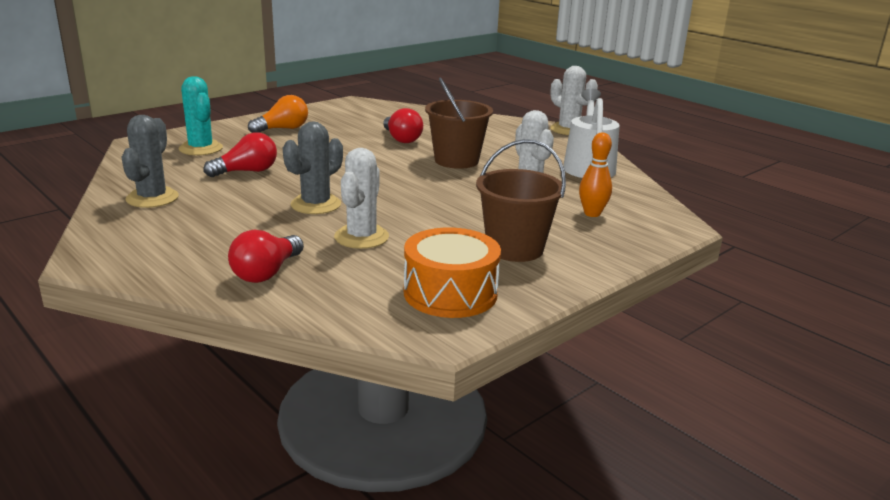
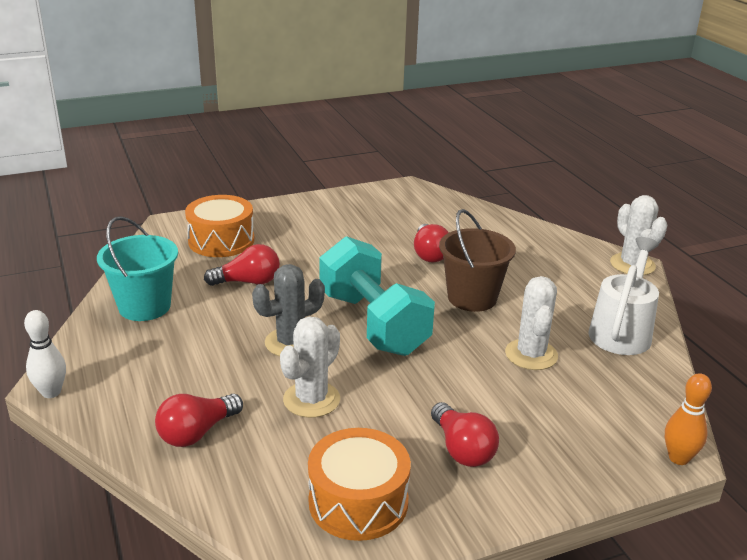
camera: 20 degrees right, 5 degrees up
grey cactus [122,115,179,208] -> turquoise bucket [97,216,178,321]
turquoise cactus [178,76,223,155] -> orange drum [185,195,255,257]
orange light bulb [248,95,308,133] -> none
brown bucket [476,139,566,262] -> red light bulb [431,402,499,467]
orange bowling pin [579,132,612,217] -> orange bowling pin moved to [665,373,712,465]
none -> white bowling pin [24,310,66,398]
none -> turquoise dumbbell [319,236,435,356]

